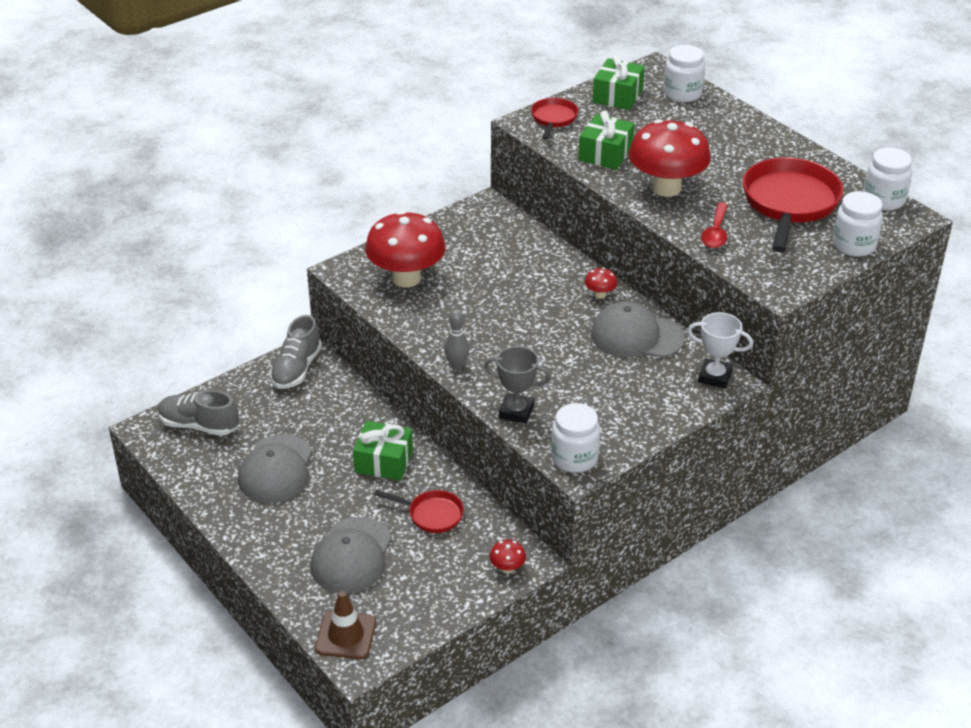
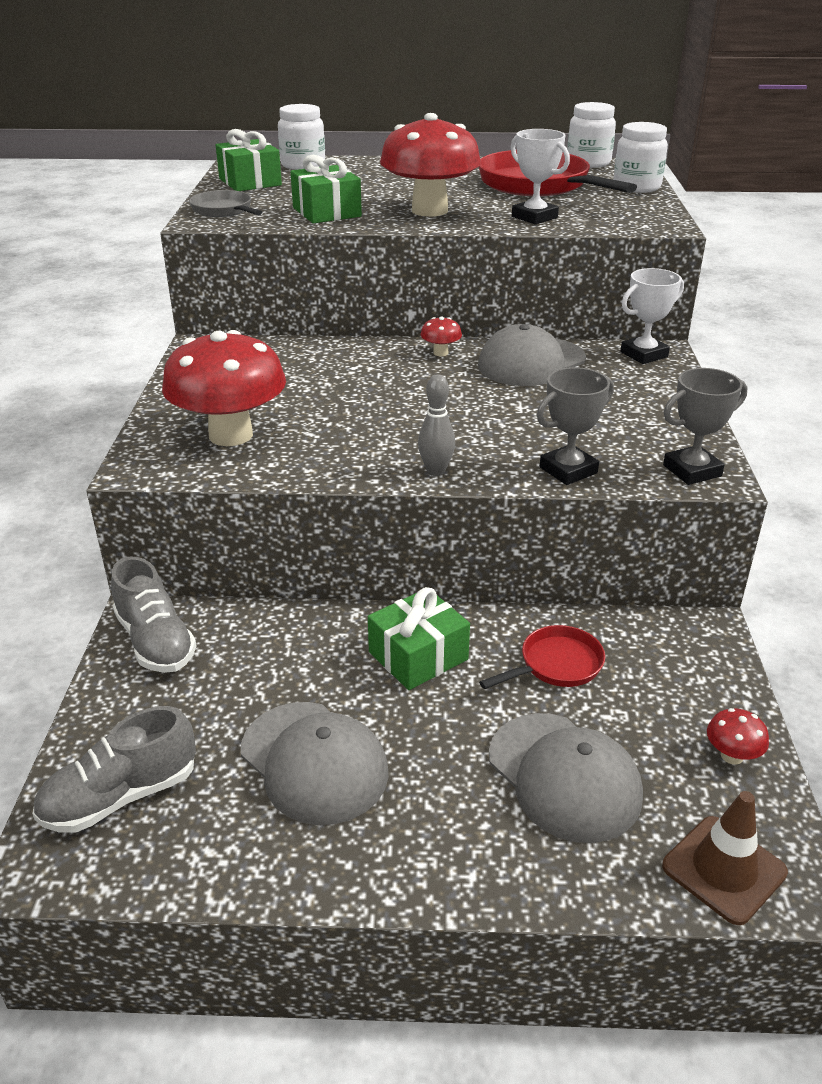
camera: 50 degrees left, 5 degrees down
red mushroom [490,540,526,574] -> red mushroom moved to [707,708,769,765]
red pan [531,98,578,140] -> grey pan [189,190,262,217]
white jar [551,403,600,473] -> grey trophy [663,368,747,485]
red spoon [701,202,728,248] -> white trophy [510,129,570,224]

